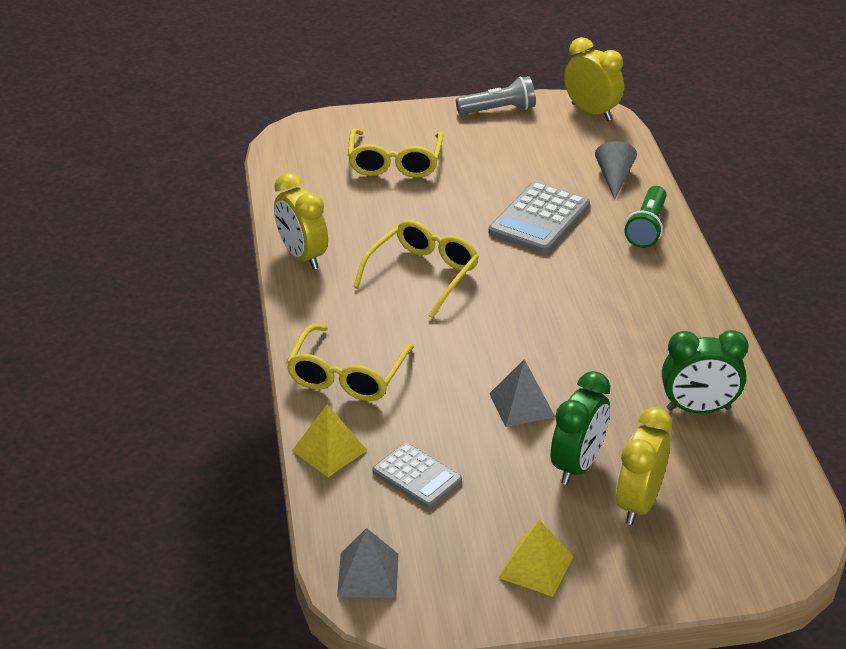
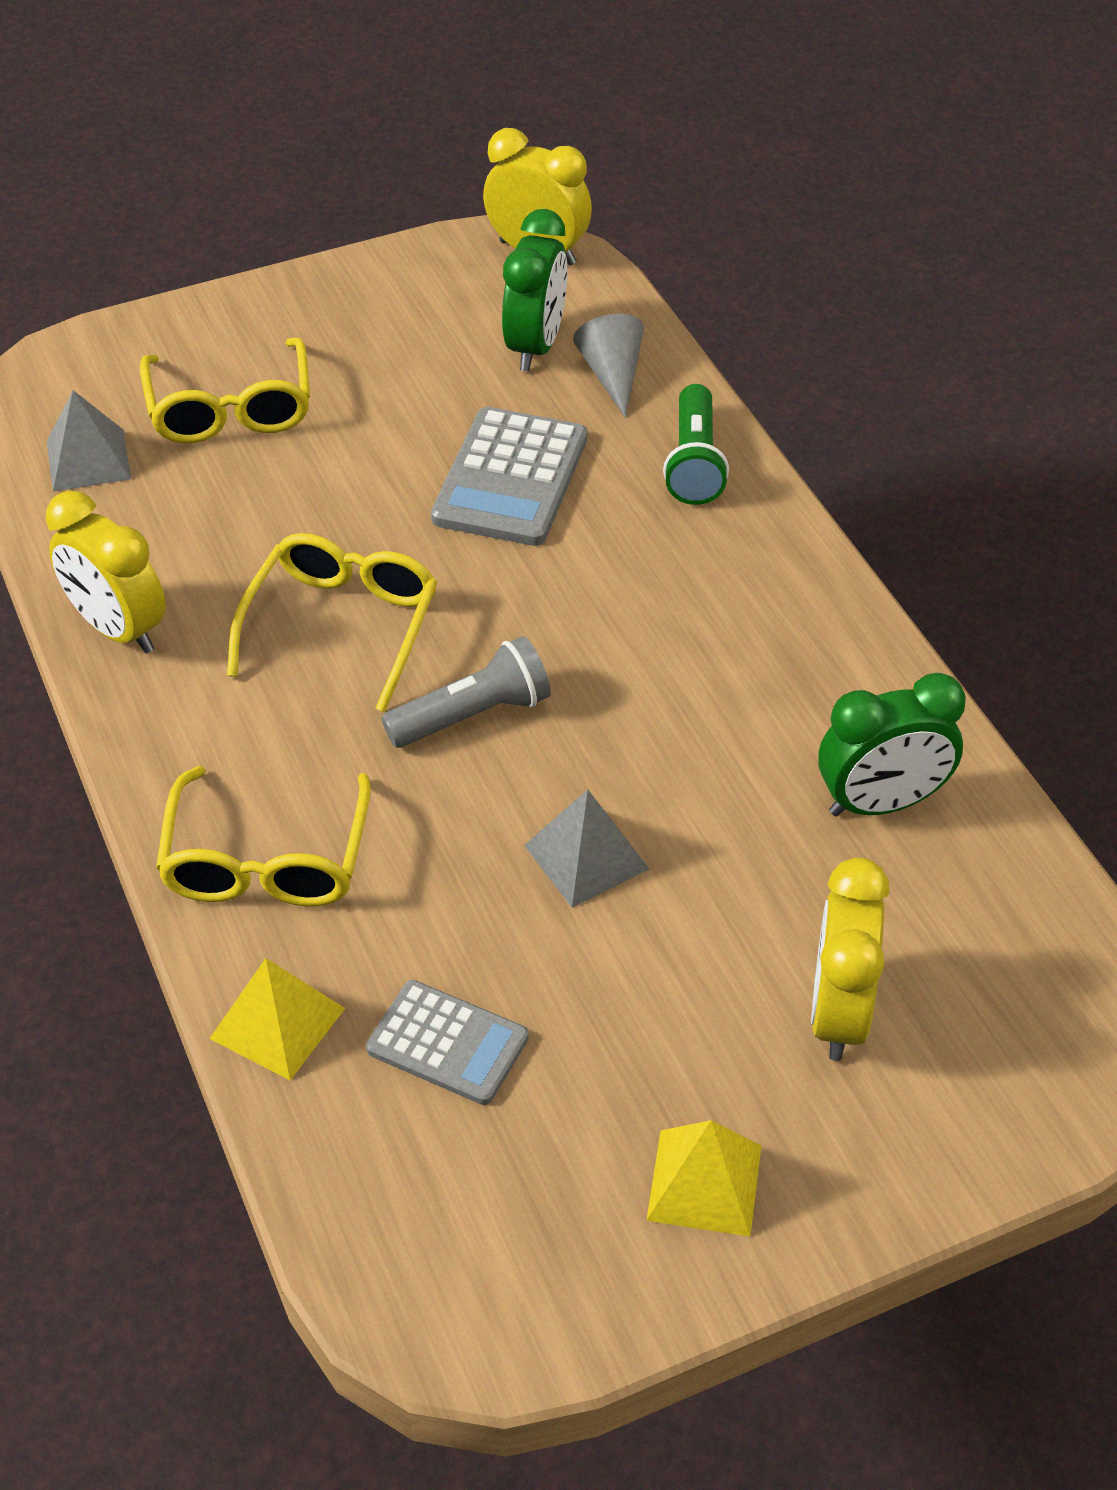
camera: 15 degrees left, 10 degrees up
grey pyramid [337,528,398,598] -> grey pyramid moved to [47,390,131,492]
grey flashlight [456,76,536,115] -> grey flashlight moved to [381,636,551,748]
green clock [551,371,610,485] -> green clock moved to [502,209,568,371]

